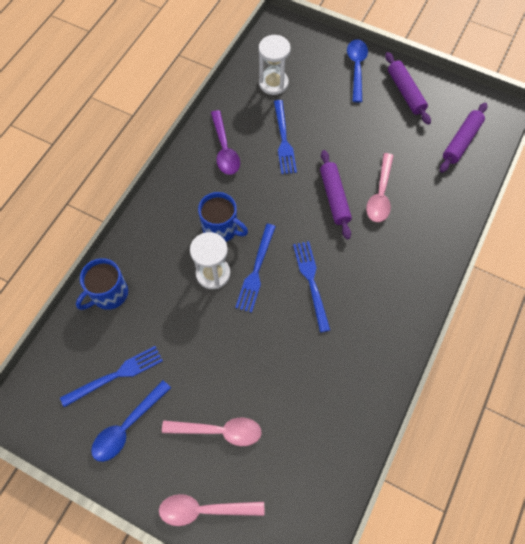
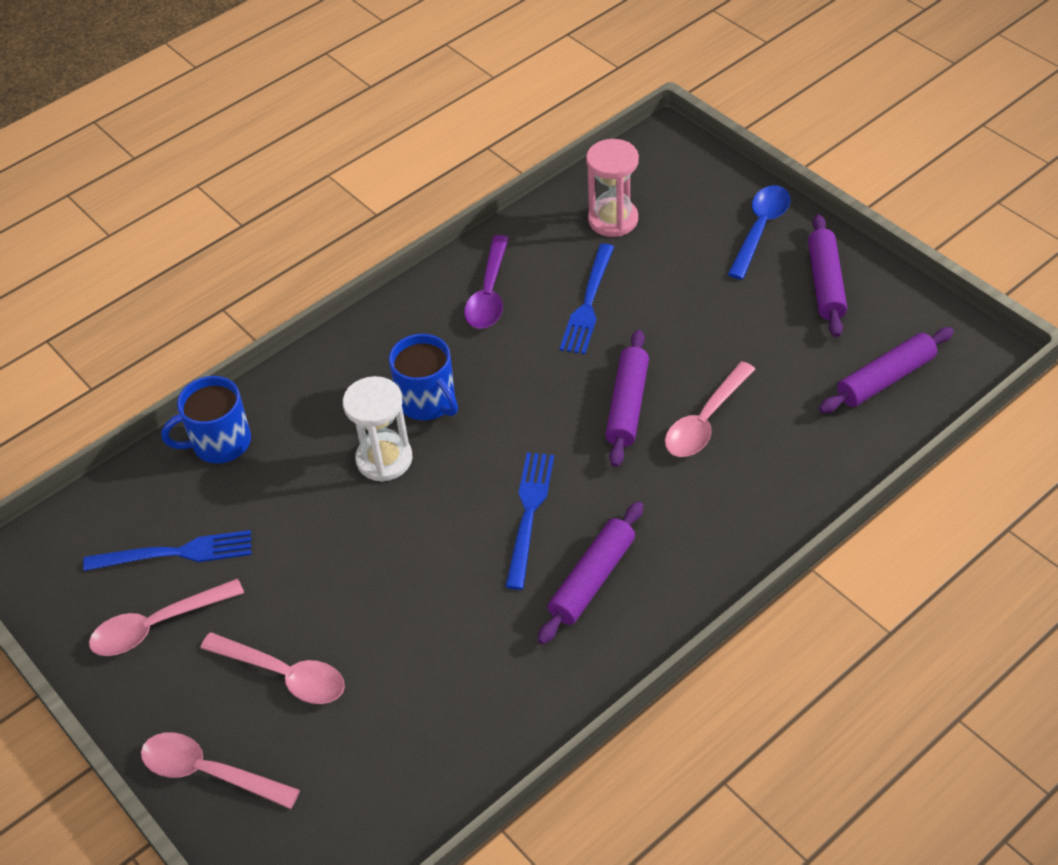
camera: 25 degrees right, 15 degrees down
blue spoon [91,380,171,462] -> pink spoon [89,579,244,656]
blue fork [235,224,276,313] -> none
white hourglass [259,35,291,95] -> pink hourglass [586,139,639,237]
none -> purple rolling pin [538,501,643,645]

